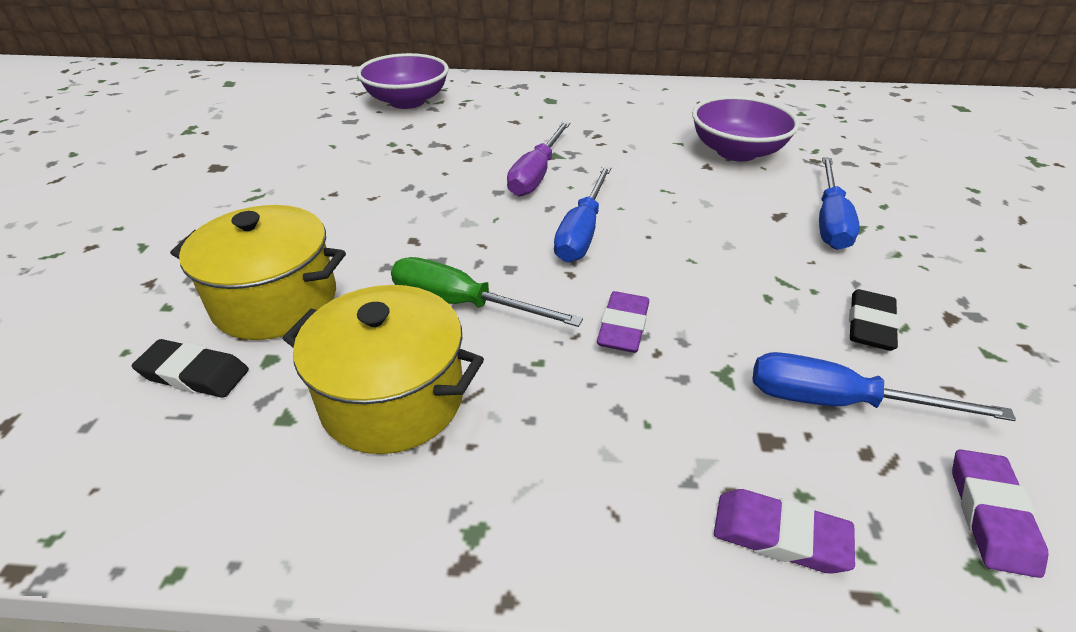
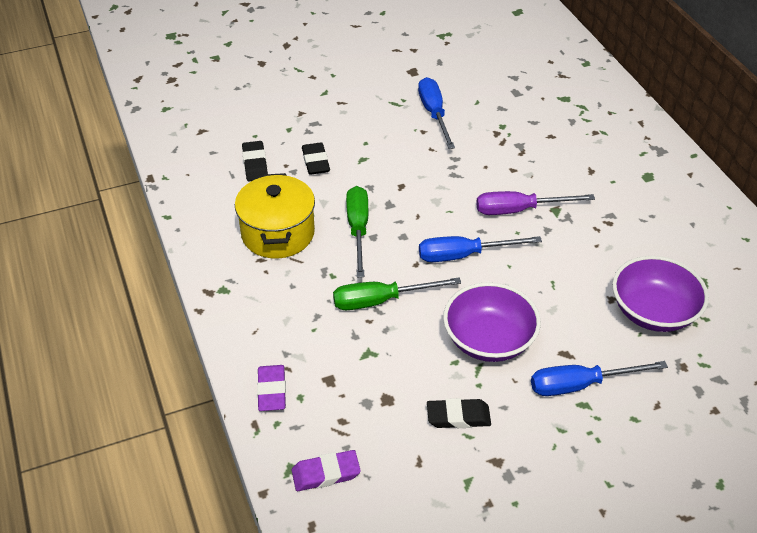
camera: 65 degrees right, 5 degrees up
yellow pot [170,205,346,340] -> black eraser [302,142,330,175]
purple bowl [357,53,449,109] -> purple bowl moved to [443,282,541,362]
purple eraser [597,291,649,353] -> green screwdriver [333,277,461,310]
blue screwdriver [752,352,1016,421] -> blue screwdriver moved to [418,77,455,149]

